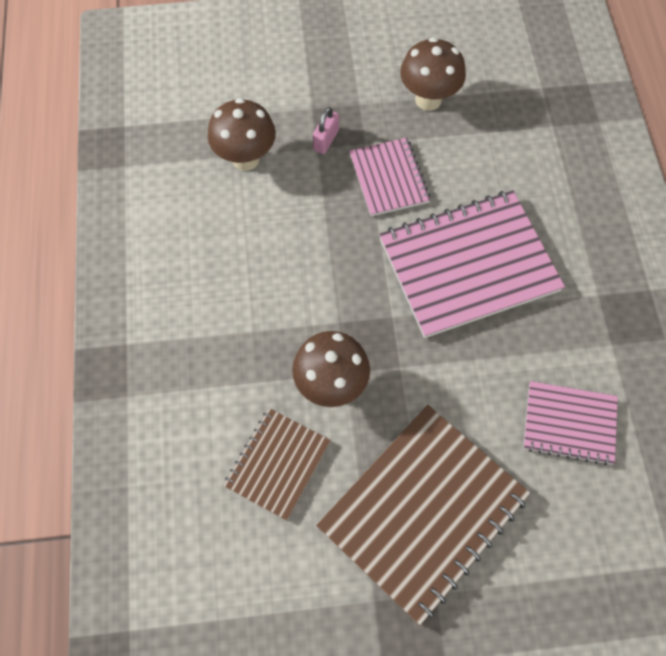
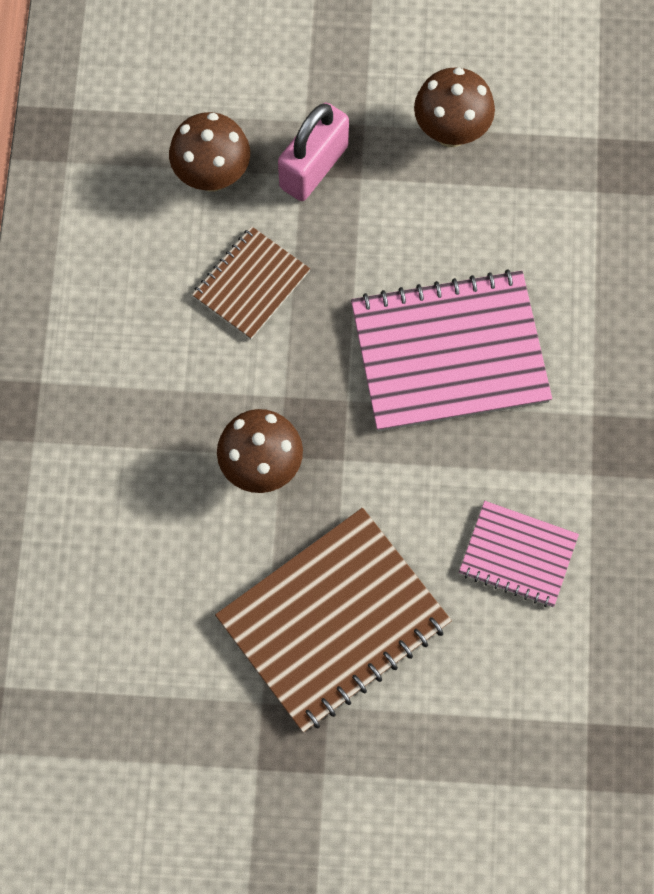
camera: 10 degrees right, 5 degrees up
brown notebook [223,408,331,521] -> brown notebook moved to [192,226,310,340]
pink padlock [313,107,339,154] -> pink padlock [278,103,349,201], size x1.90
pink notebook [349,138,431,216] -> none

